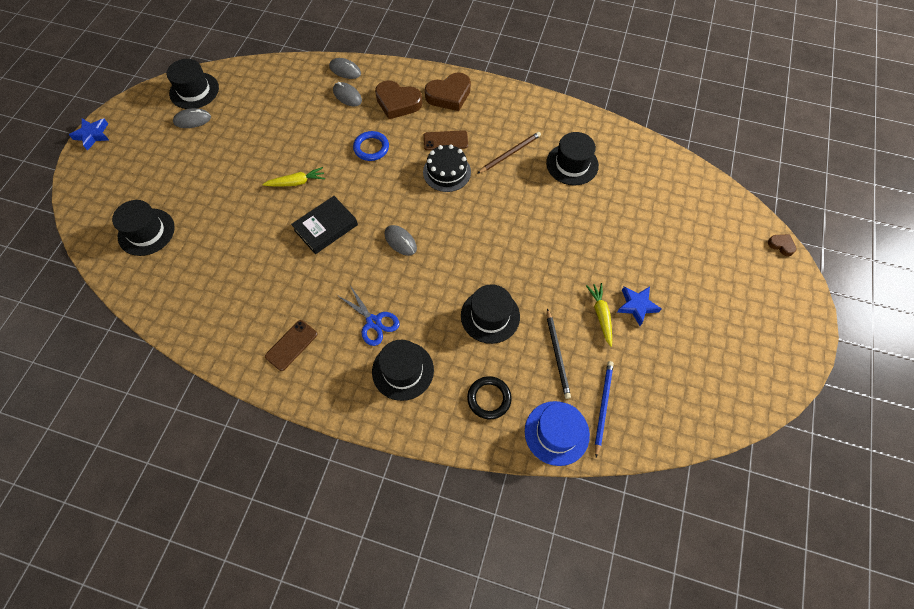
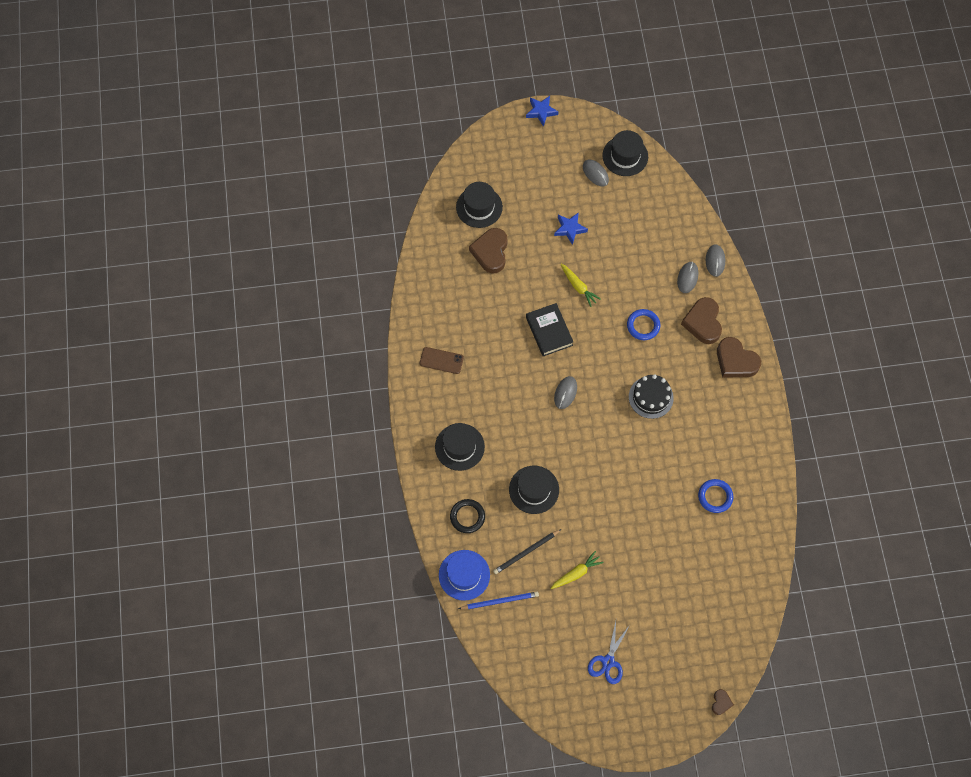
camera: 65 degrees right, 5 degrees up
black book [291,196,358,254] -> black book turned 45 degrees clockwise [526,303,573,356]
blue scissors [337,285,399,346] -> blue scissors moved to [588,621,630,684]
brown phone [424,130,468,151] -> none
brown pencil [477,132,541,174] -> none
black hat [546,132,599,185] -> blue ring [698,479,733,513]
blue star [617,287,662,326] -> blue star moved to [554,212,588,245]
none -> brown heart [469,228,508,274]

